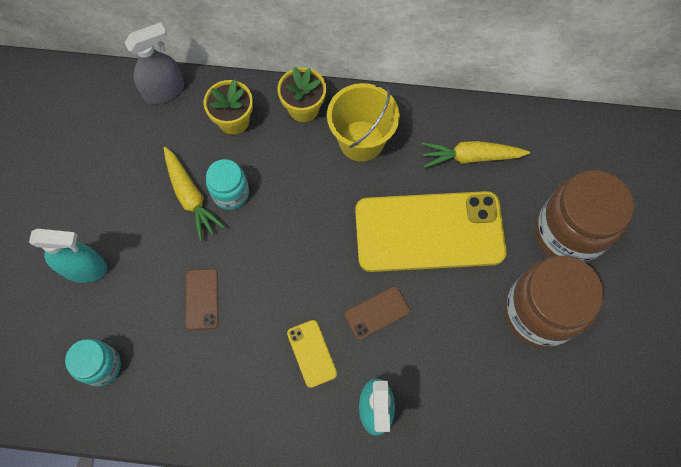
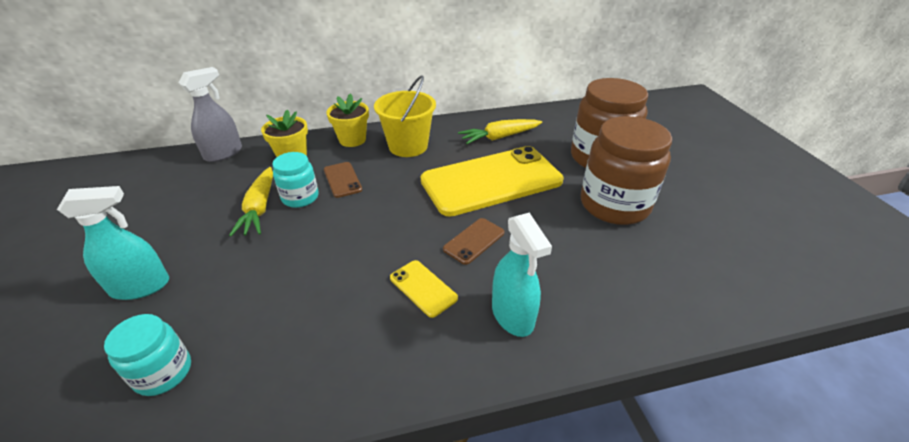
camera: 20 degrees left, 30 degrees down
yellow carrot [164,147,225,241] -> yellow carrot turned 45 degrees clockwise [229,167,273,236]
brown phone [185,269,218,330] -> brown phone moved to [324,162,362,198]

